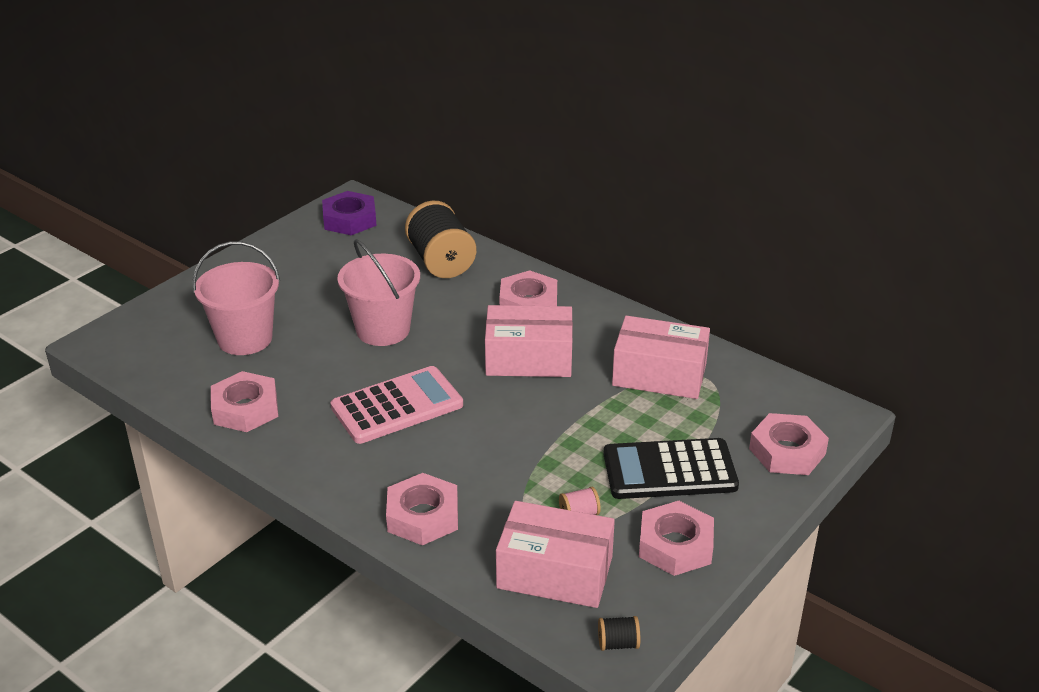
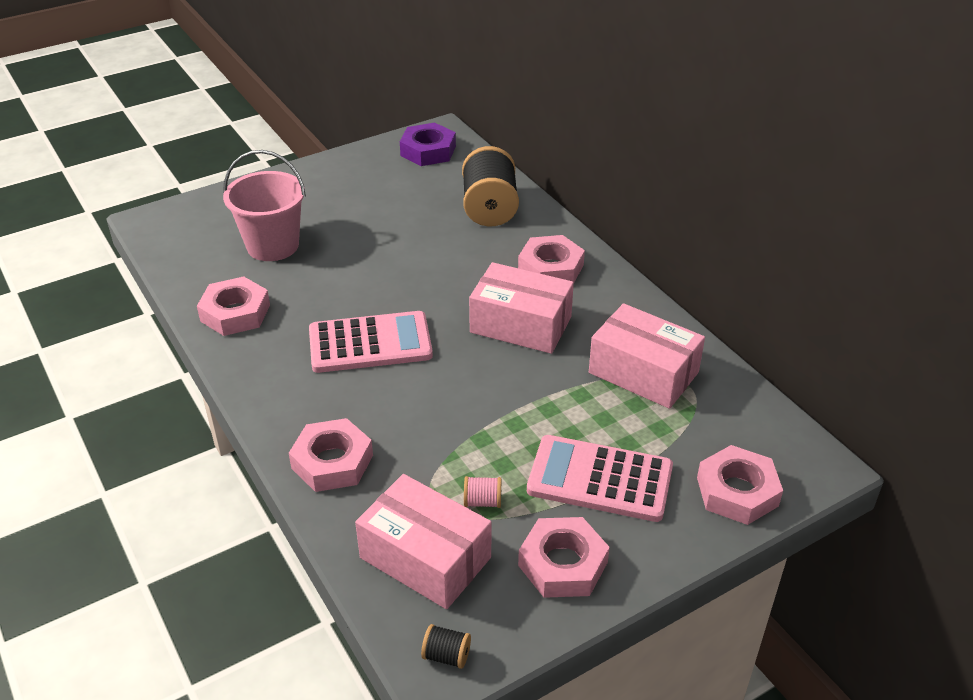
camera: 20 degrees right, 5 degrees up
pink bucket [337,239,420,346] -> none
black calculator [603,438,739,499] -> pink calculator [527,435,673,522]

